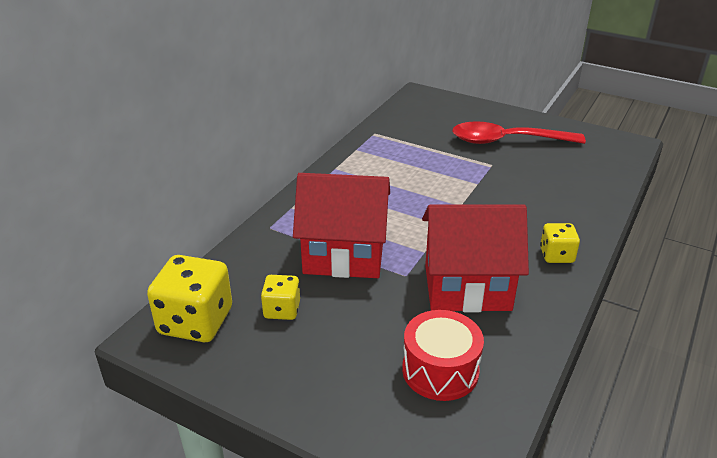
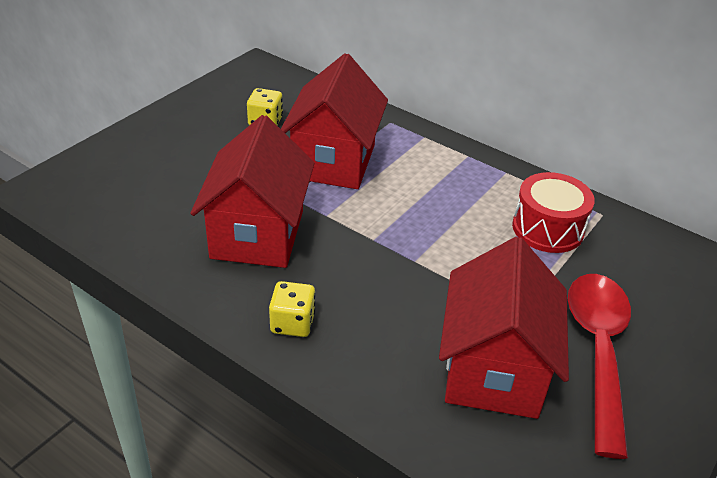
camera: 95 degrees right, 5 degrees up
yellow dice [147,255,232,342] -> none
red drum [402,310,484,401] -> red drum moved to [512,172,595,253]
none -> red house [439,237,569,419]

